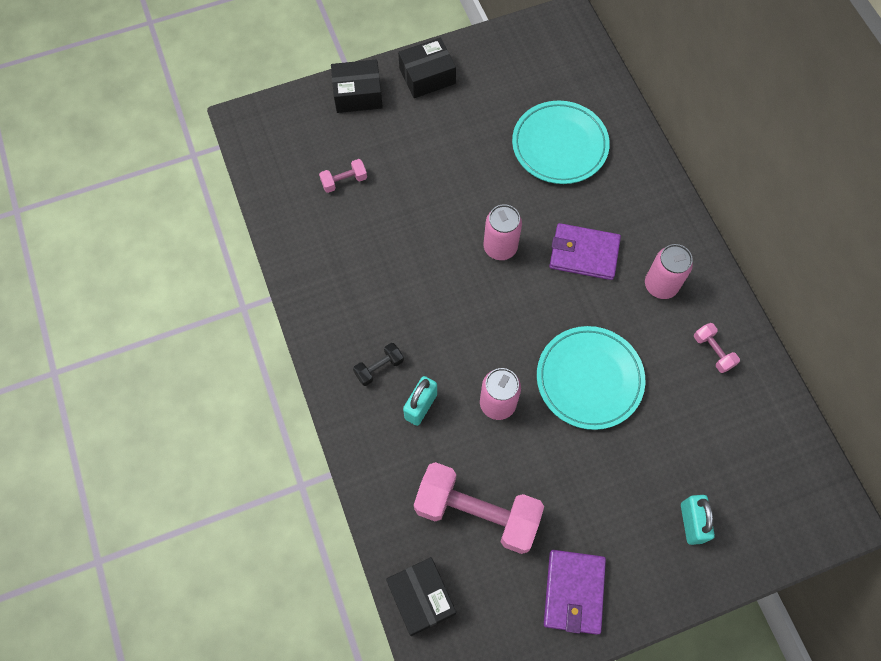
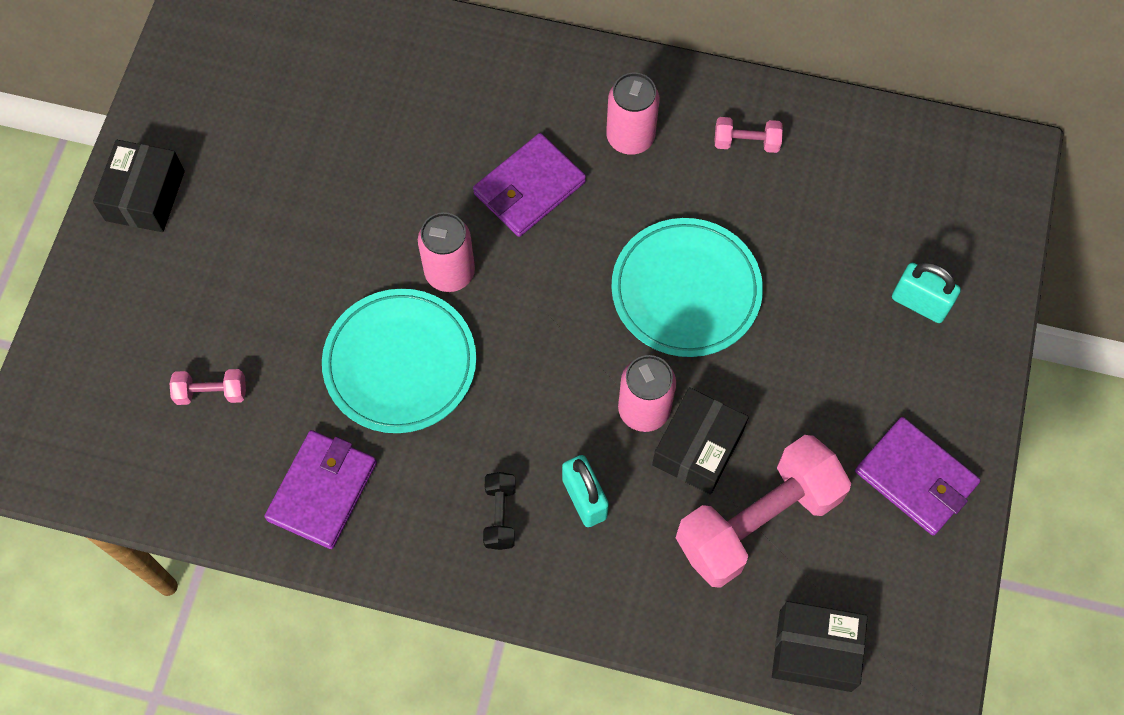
camera: 55 degrees left, 0 degrees up
pink dumbbell [319,159,367,193] -> pink dumbbell turned 75 degrees clockwise [169,369,246,405]
black box [331,59,383,113] -> black box moved to [652,387,749,495]
turquoise plate [512,100,610,184] -> turquoise plate moved to [322,289,476,433]
none -> purple wallet [264,430,377,549]

